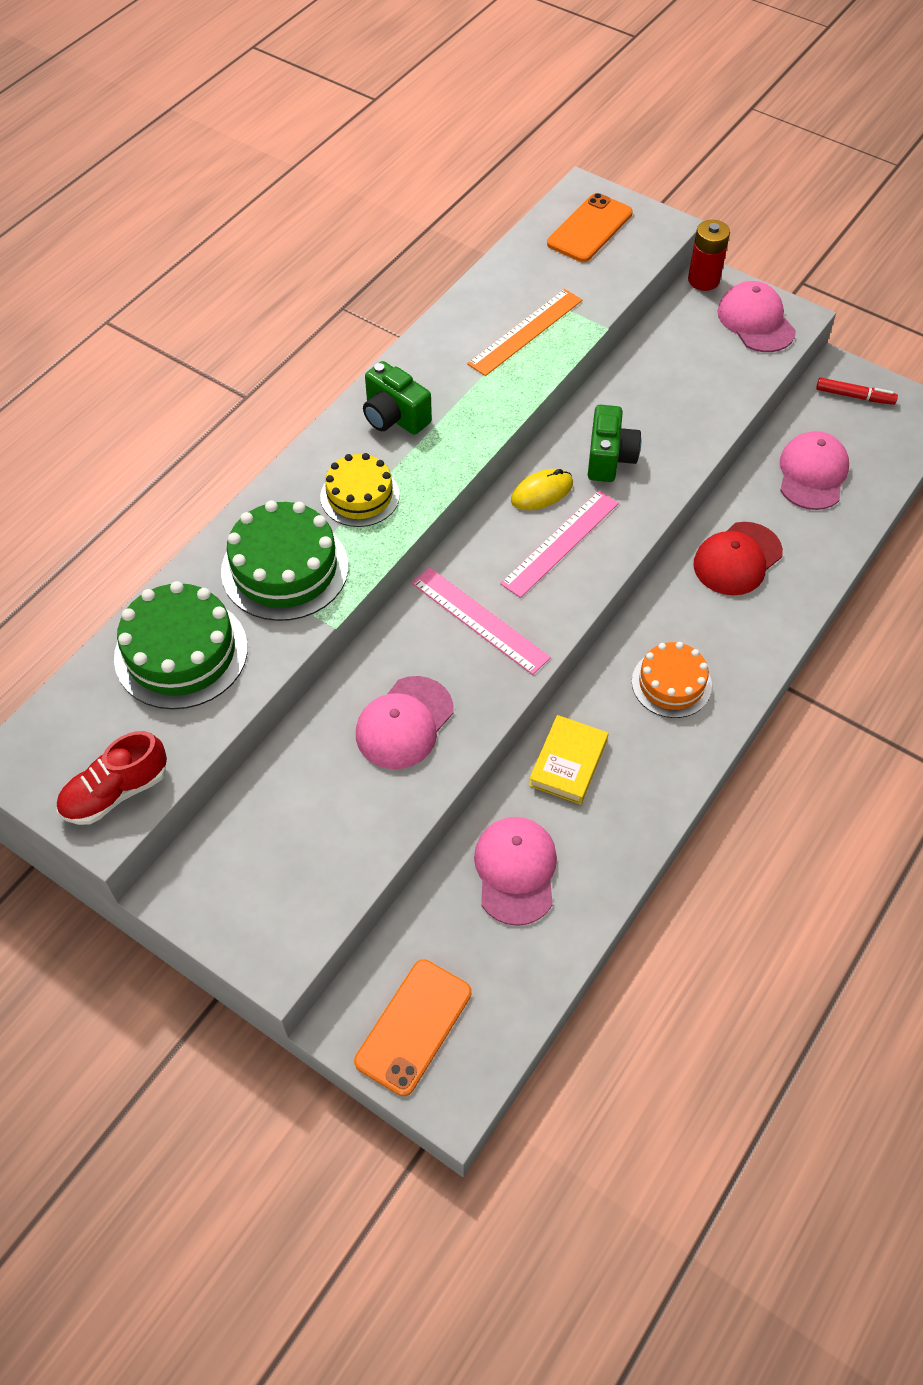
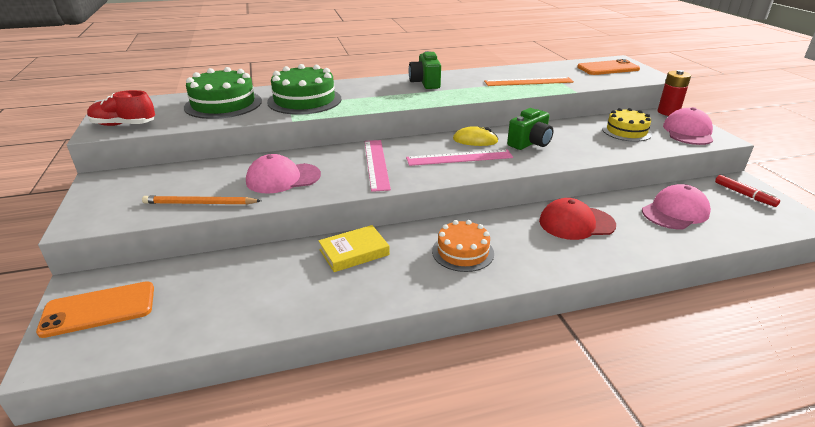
camera: 40 degrees right, 25 degrees down
yellow cake [320,453,400,527] -> yellow cake moved to [602,108,652,142]
pink cap [474,817,557,926] -> none
none -> orange pencil [142,196,261,205]

